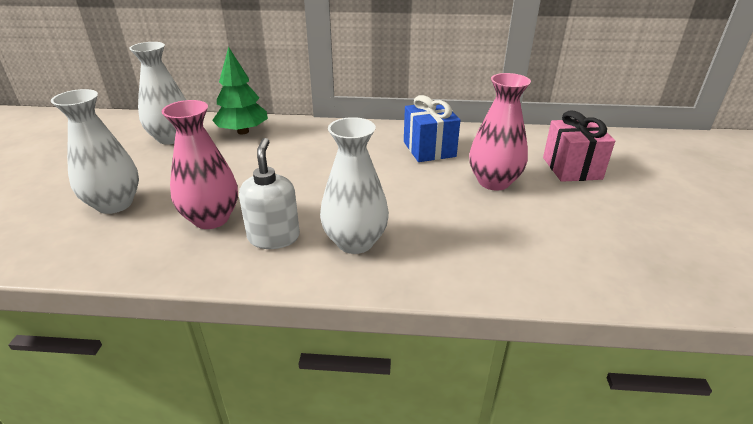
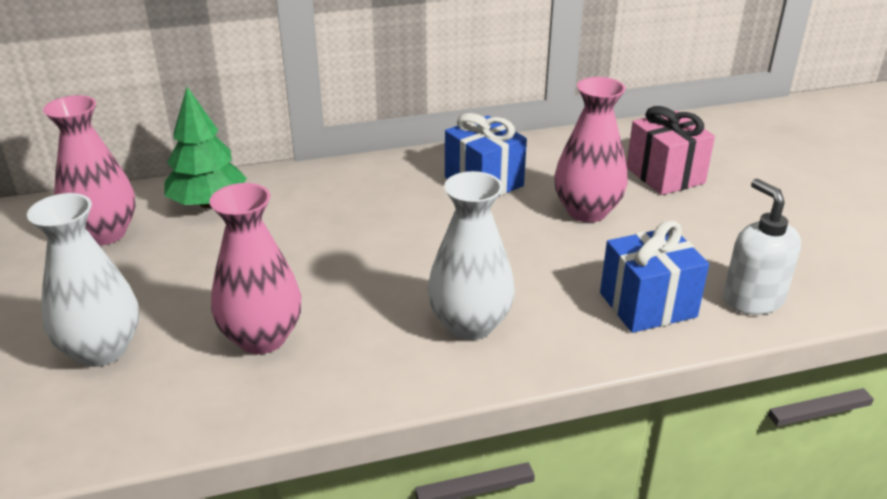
camera: 20 degrees left, 0 degrees up
white vase [129,42,186,145] -> pink vase [43,95,136,246]
white soap dispenser [239,138,300,249] -> white soap dispenser moved to [723,179,801,315]
none -> blue gift [600,220,709,333]

